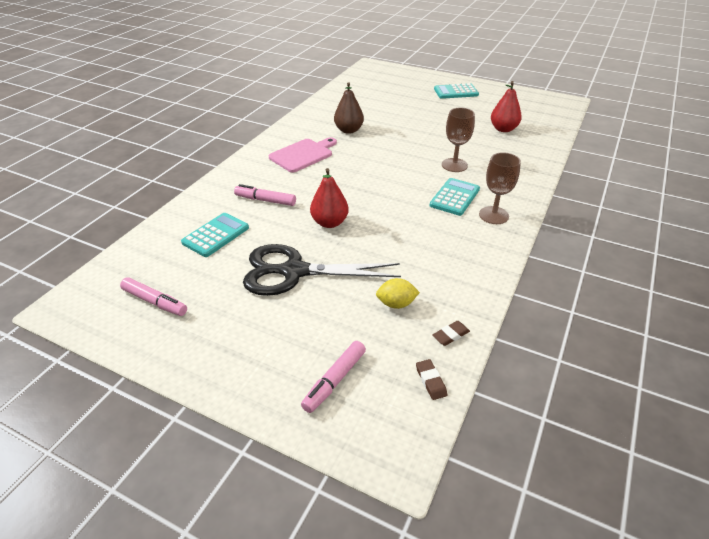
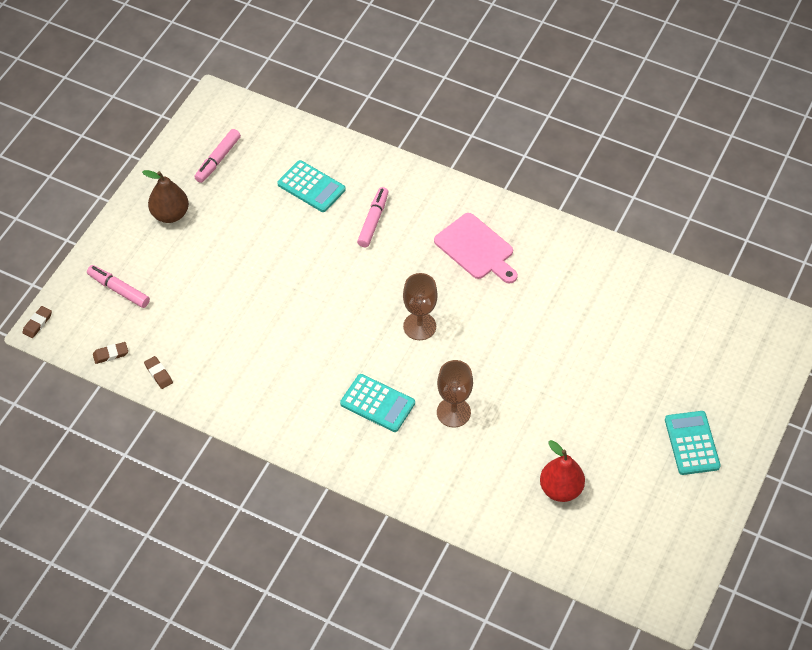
camera: 90 degrees right, 15 degrees up
black scissors [243,244,401,296] -> none
red pear [310,168,349,228] -> none
brown pear [334,82,364,134] -> brown pear moved to [142,170,189,223]
yellow lemon [376,278,420,309] -> none
brown goblet [479,152,521,224] -> brown goblet moved to [403,273,438,340]
none -> brown eraser [22,306,52,338]

